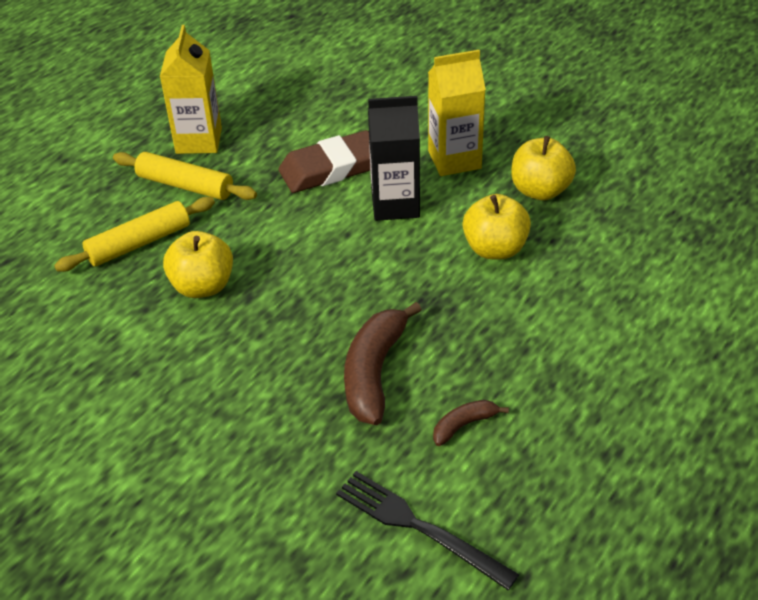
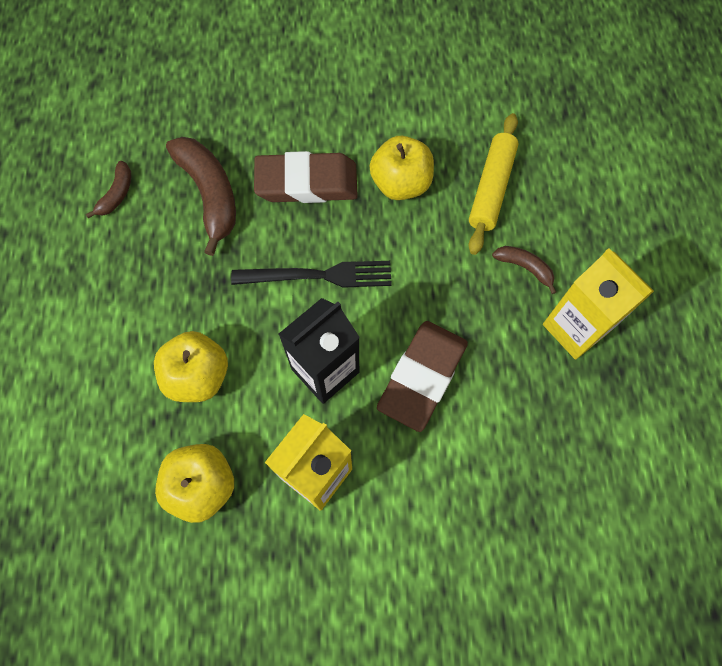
camera: 140 degrees right, 25 degrees up
yellow rolling pin [113,152,257,200] -> brown banana [492,246,556,294]
black fork [336,471,519,590] -> black fork moved to [231,261,392,288]
none -> brown eraser [254,151,358,203]

